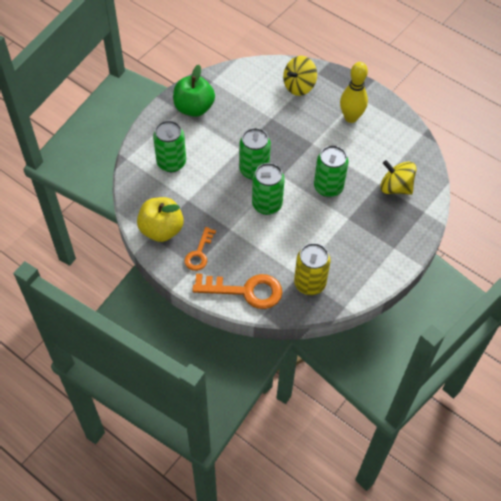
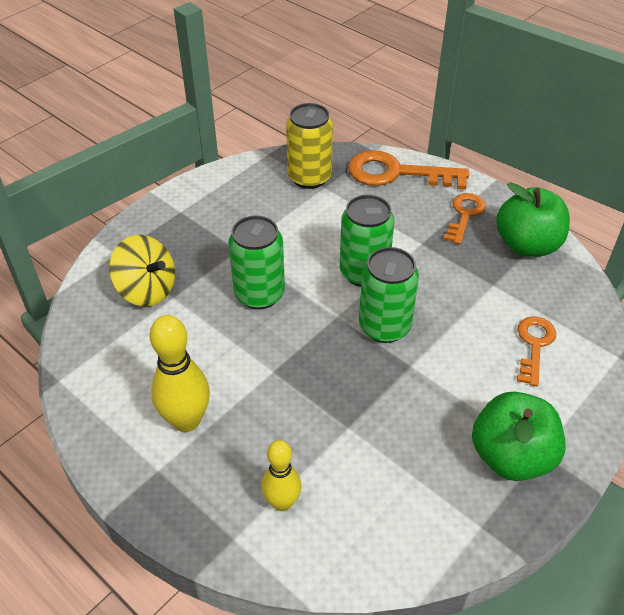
camera: 175 degrees left, 10 degrees down
yellow apple [137,197,184,242] -> green apple [496,183,570,257]
green can [153,121,186,172] -> orange key [517,316,556,386]
yellow spinning top [283,56,317,96] -> yellow bowling pin [262,440,301,511]

